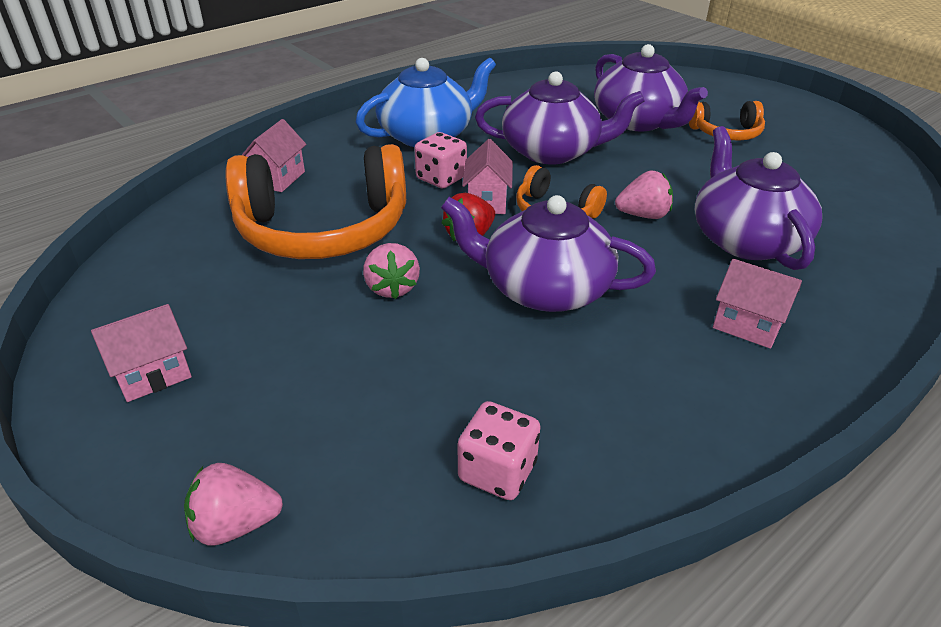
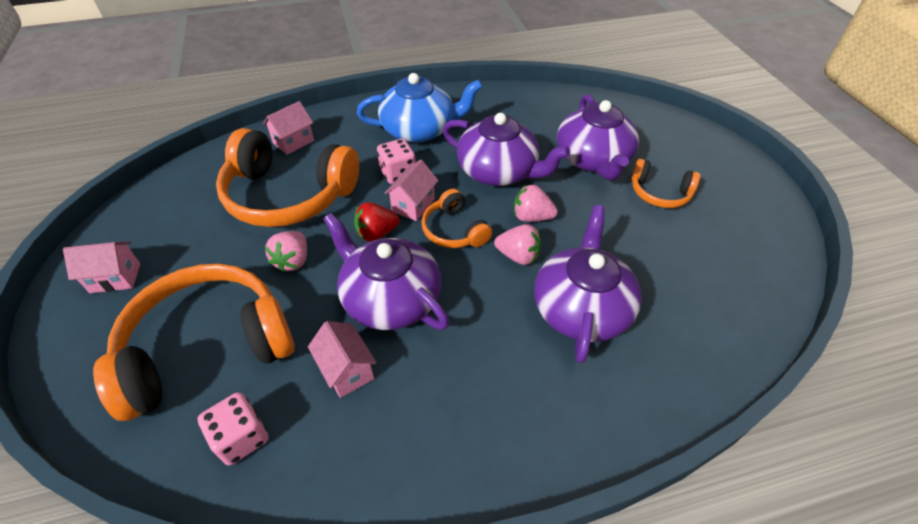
camera: 25 degrees right, 10 degrees up
pink strawberry [184,463,283,546] -> pink strawberry moved to [514,185,558,222]
pink house [713,259,802,349] -> pink house moved to [308,321,377,398]
none -> orange headphones [93,264,295,421]

